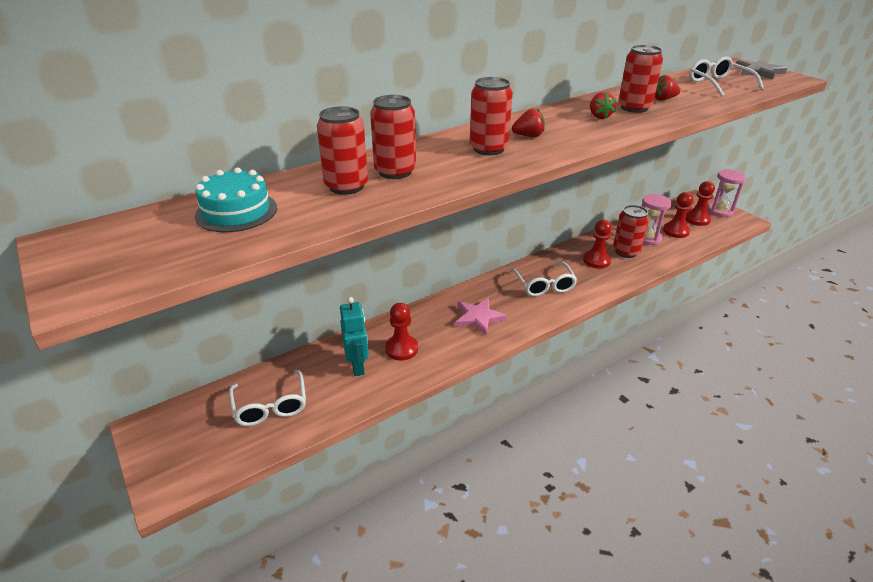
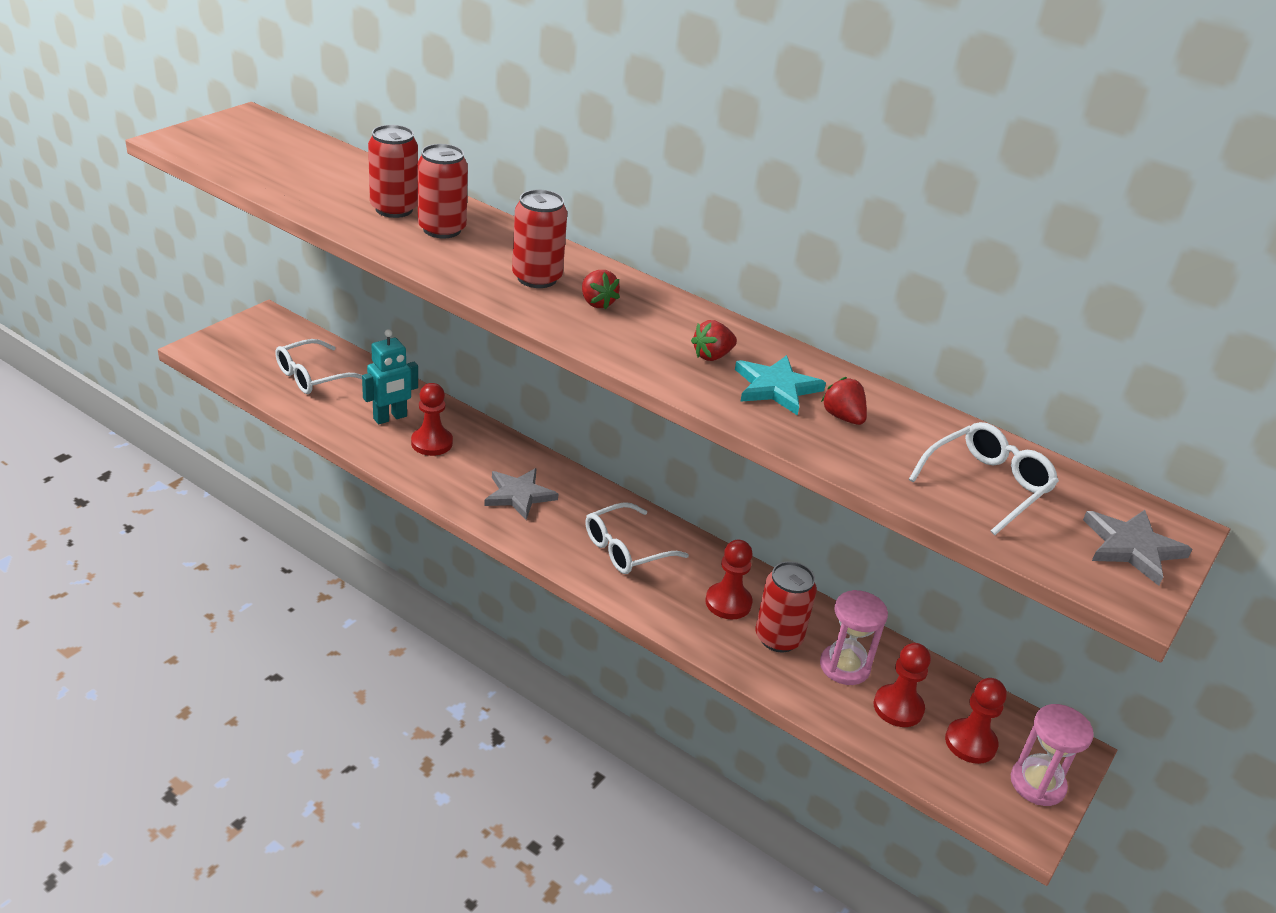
camera: 65 degrees right, 0 degrees up
turquoise cake [195,167,277,232] -> none
pink star [455,298,507,335] -> grey star [484,468,558,520]
red can [618,45,663,113] -> turquoise star [735,355,826,415]

